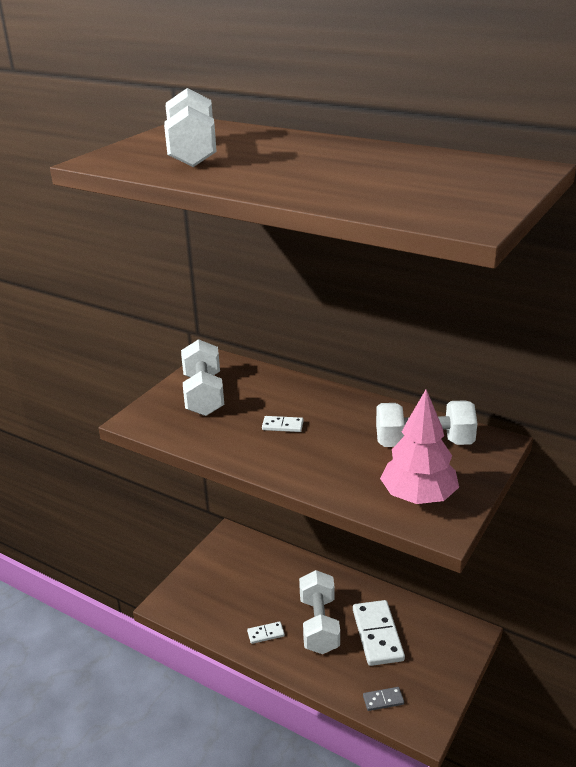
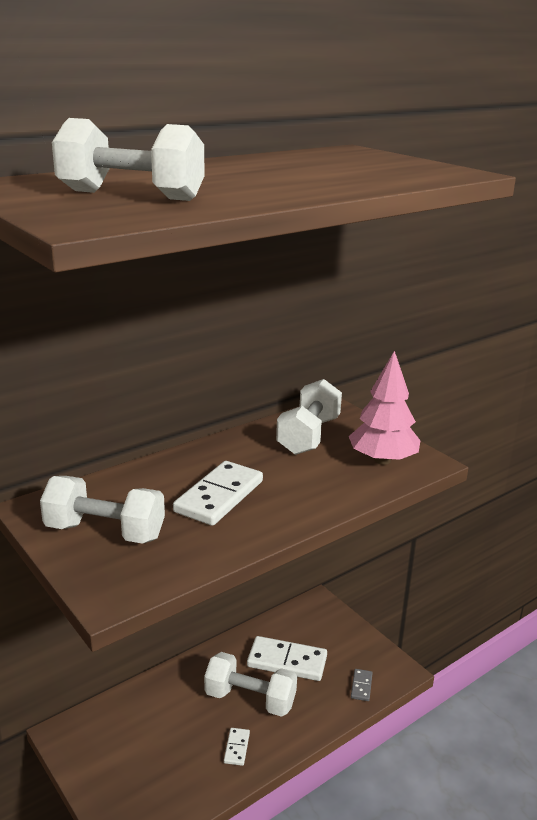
camera: 70 degrees left, 5 degrees down
white domino [262,416,304,432] -> white domino [173,461,263,526], size x2.10

